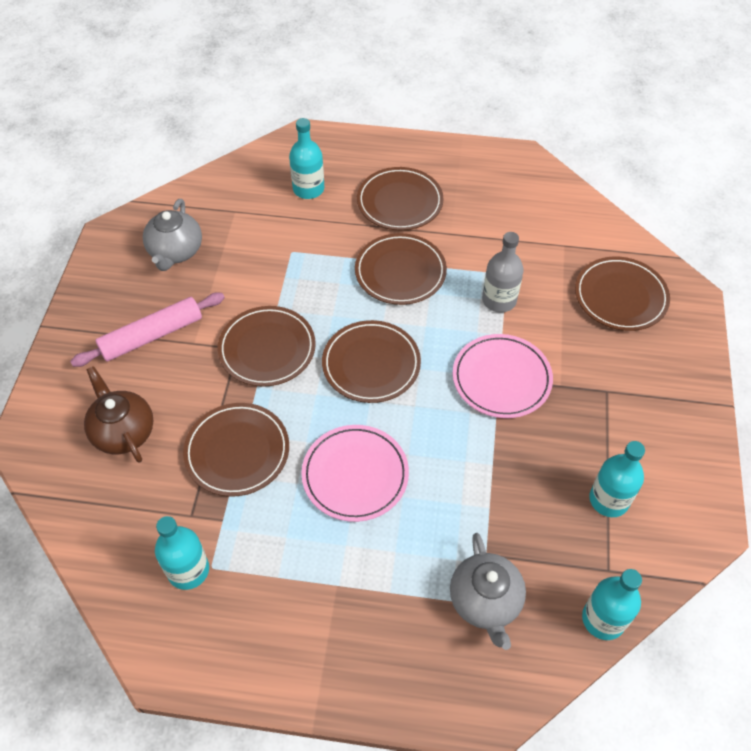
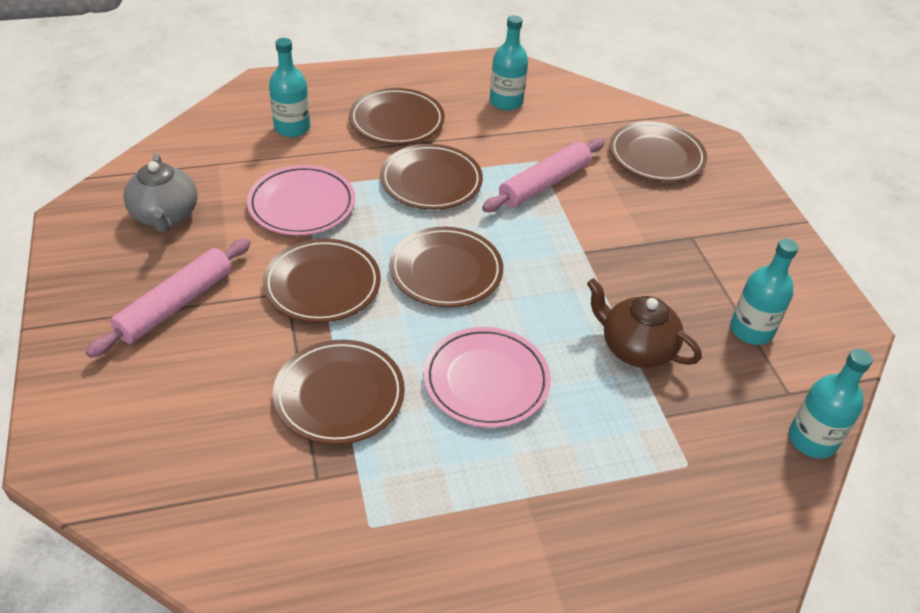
camera: 25 degrees left, 10 degrees down
brown teapot [84,366,153,463] -> brown teapot moved to [587,278,702,368]
turquoise bottle [155,516,209,590] -> turquoise bottle moved to [490,15,528,111]
grey teapot [450,533,526,650] -> none
pink plate [453,334,553,418] -> pink plate moved to [247,165,355,235]
grey bottle [482,232,524,312] -> pink rolling pin [482,138,605,212]

